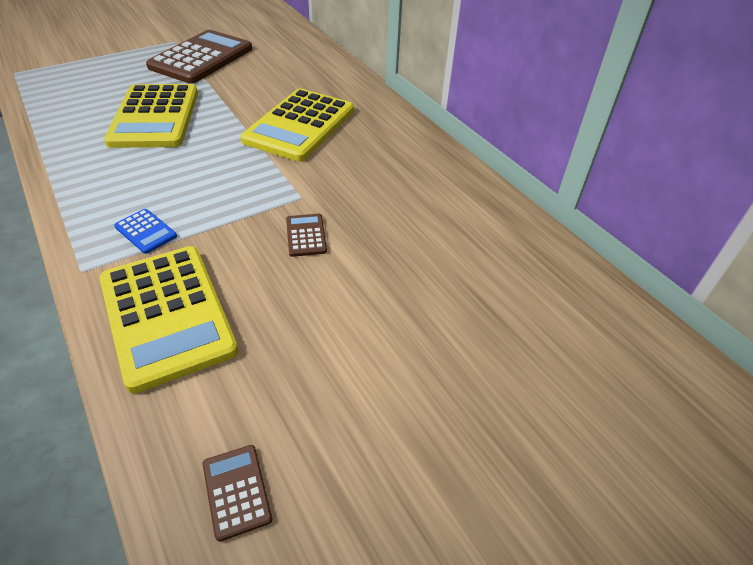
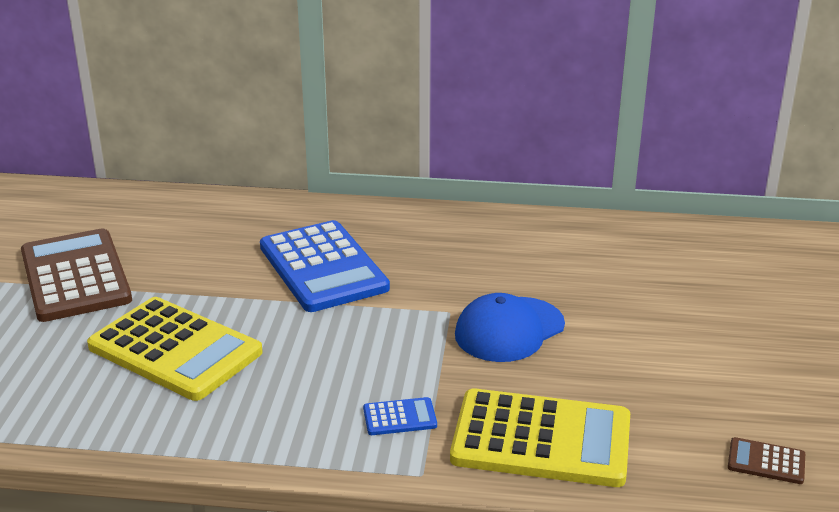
camera: 50 degrees left, 15 degrees down
yellow calculator [241,88,354,162] -> blue calculator [260,220,390,312]
brown calculator [286,214,327,257] -> blue cap [455,293,565,362]

